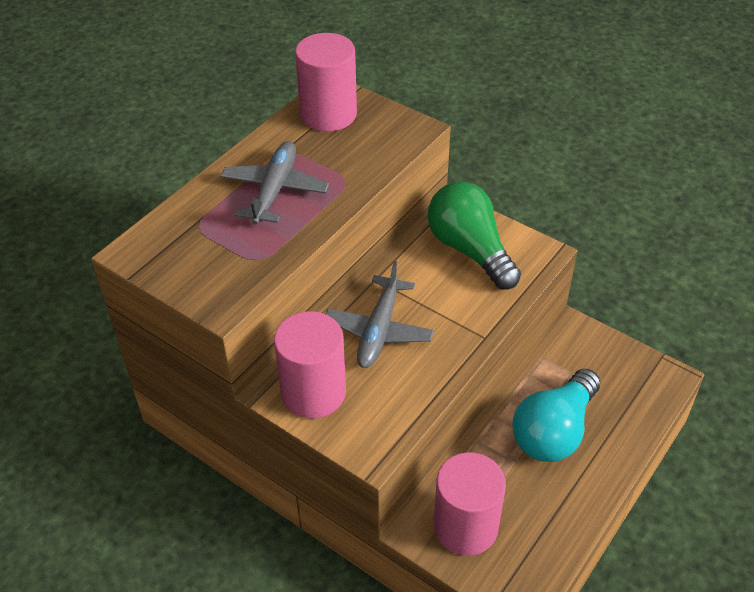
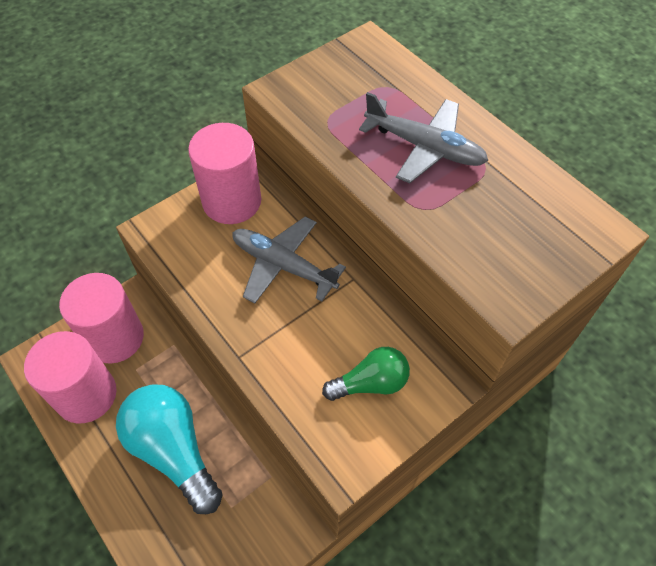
camera: 105 degrees right, 10 degrees up
pink cylinder [295,33,357,132] -> pink cylinder moved to [24,331,117,423]
green light bulb [428,182,521,290] -> green light bulb [322,347,410,401], size x0.58

